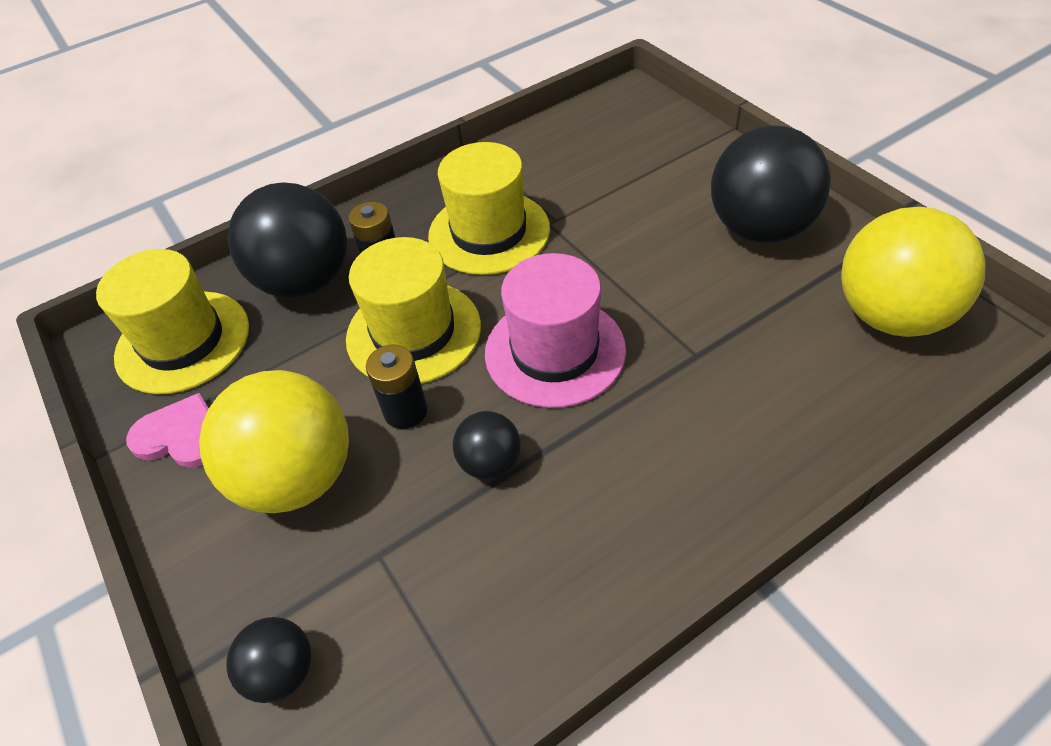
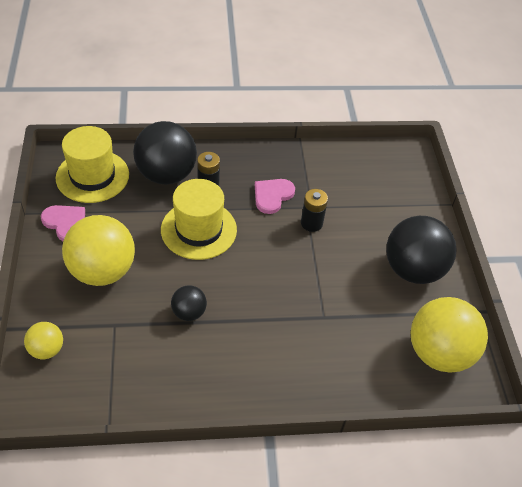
camera: 20 degrees right, 0 degrees up
black ball [226,617,311,703] -> yellow ball [24,322,63,359]
black battery [366,345,428,429] -> black battery moved to [301,189,328,232]
yellow hat [428,142,550,275] -> pink heart [255,179,295,214]
pink hat [485,253,626,408] -> none

